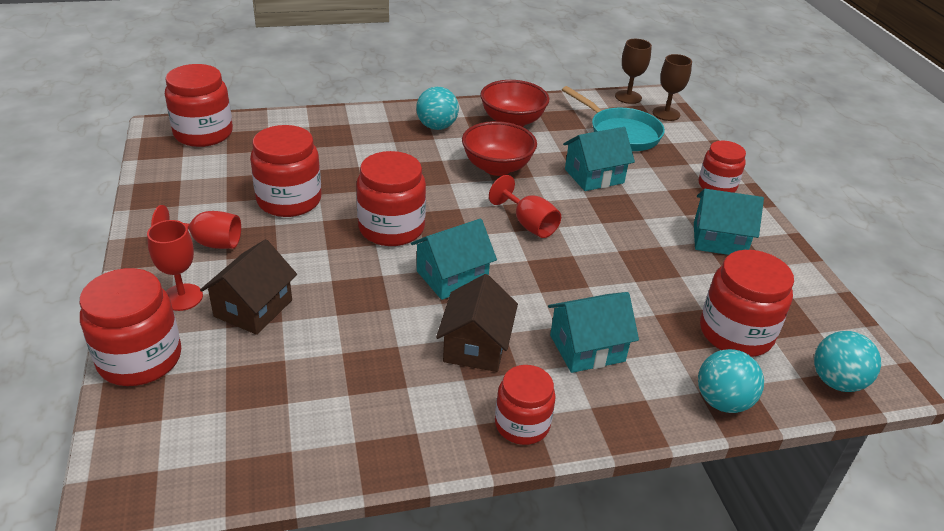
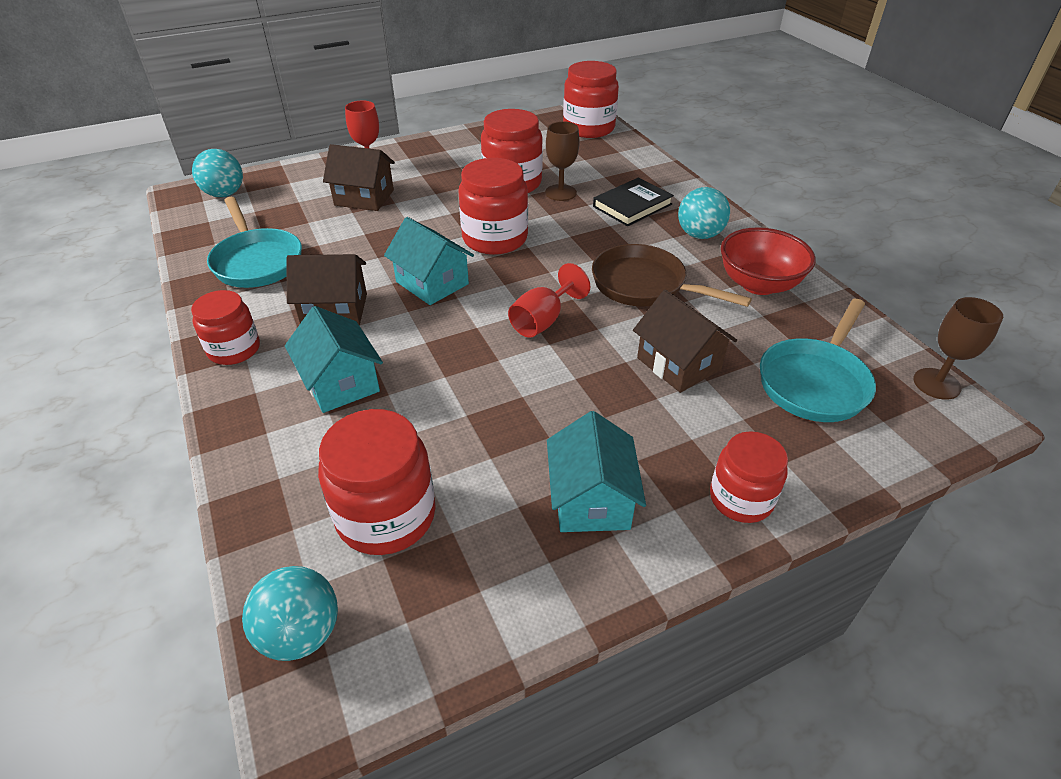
camera: 80 degrees right, 5 degrees up
red jar [80,268,181,386] -> none
red goblet [151,205,241,249] -> none
red bowl [462,121,537,176] -> brown pan [592,244,752,307]
turquoise house [563,127,635,191] -> brown house [633,290,737,393]
brown goblet [653,54,692,121] -> brown goblet moved to [545,121,580,201]
turquoise ball [698,349,764,413] -> turquoise ball moved to [192,149,243,197]
none -> turquoise pan [207,197,302,288]
none -> black book [593,177,674,226]

